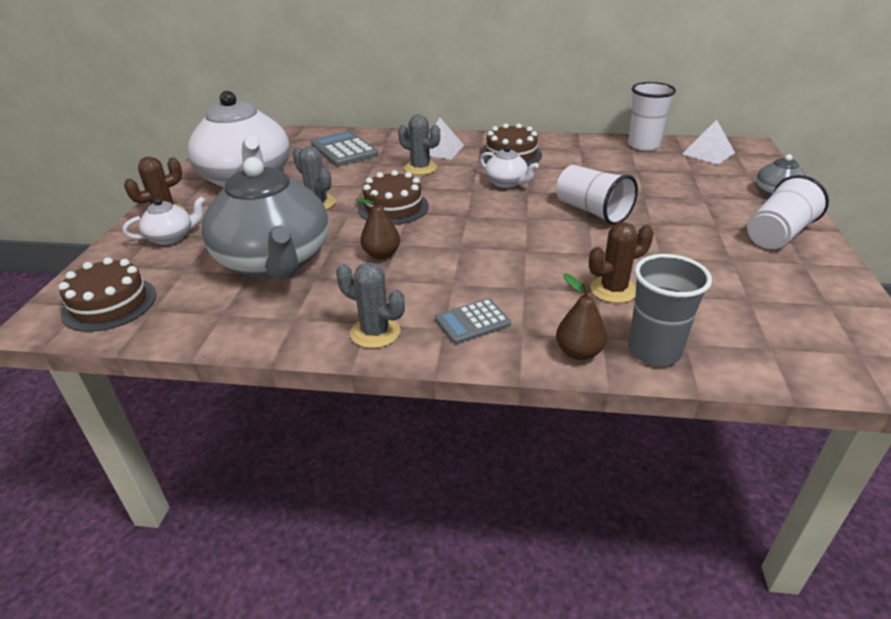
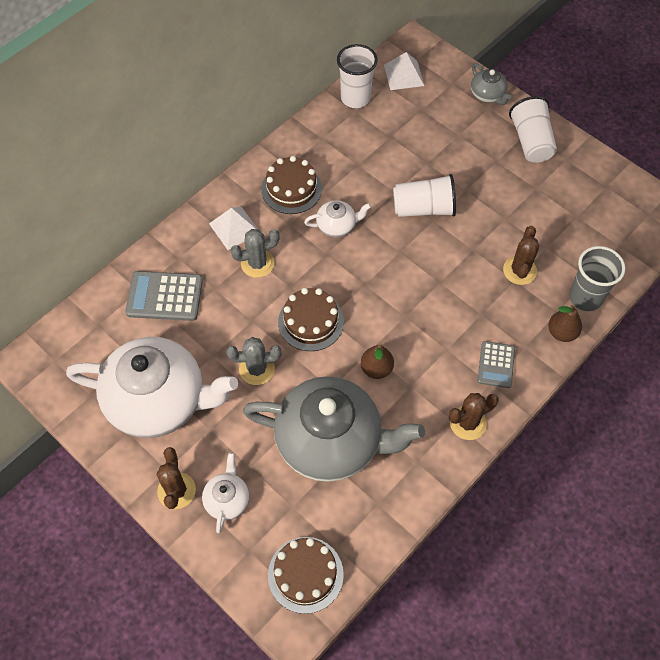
camera: 55 degrees left, 25 degrees up
grey cactus [336,262,405,348] -> brown cactus [449,393,499,440]

